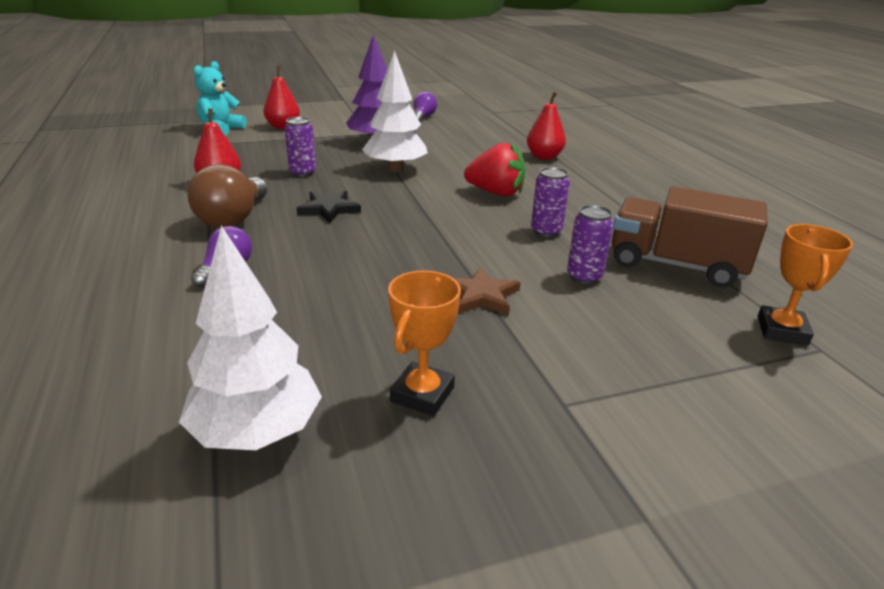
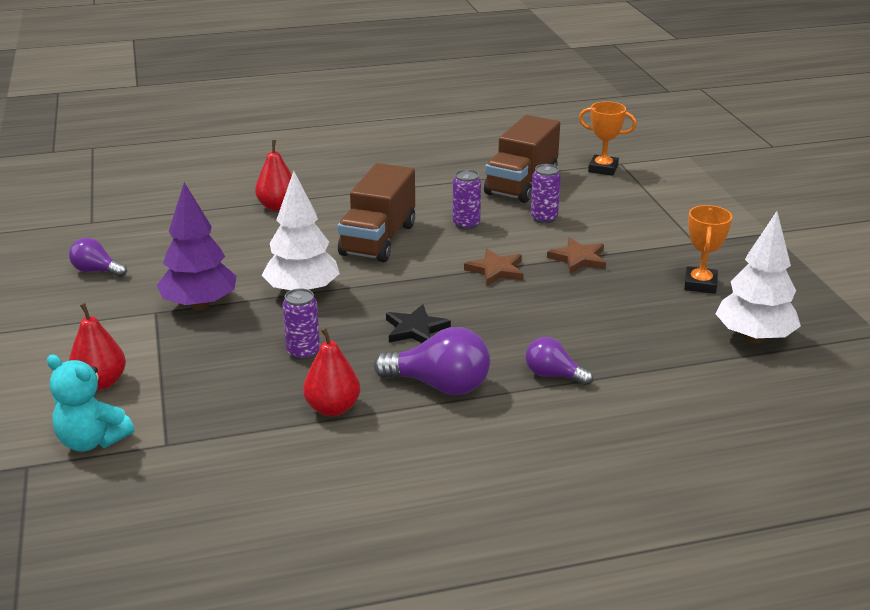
camera: 85 degrees left, 0 degrees up
brown light bulb [188,164,267,228] -> purple light bulb [374,327,490,395]
orange trophy [388,270,461,416] -> orange trophy turned 75 degrees clockwise [684,205,732,294]
red strawberry [464,143,525,197] -> brown truck [338,163,415,262]
none -> brown star [464,249,523,286]

